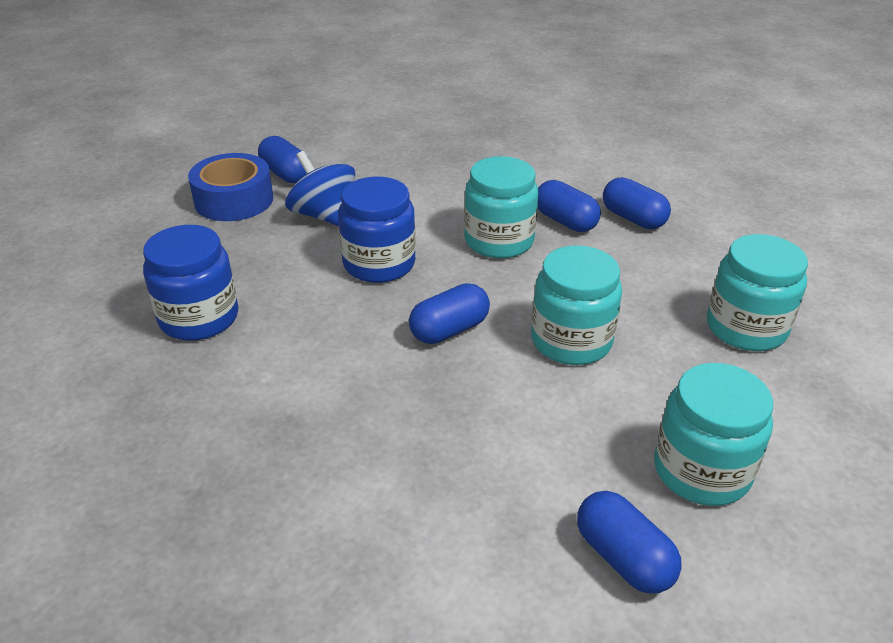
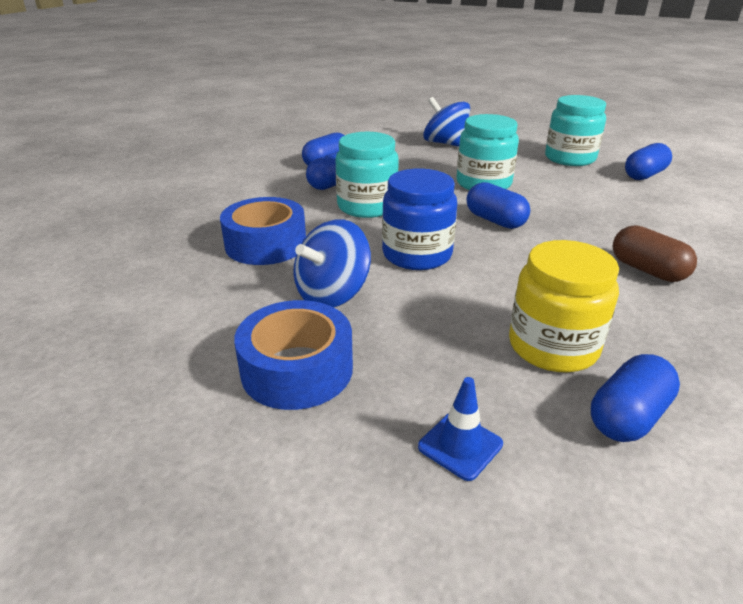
camera: 95 degrees left, 5 degrees down
blue jar [143,225,238,341] -> yellow jar [509,240,619,372]
blue capsule [258,136,309,184] -> blue capsule moved to [591,354,680,442]
turquoise jar [707,234,808,351] -> blue spinning top [423,97,470,147]
none -> blue tape [220,197,306,265]
none -> blue traffic cone [418,377,503,481]
none -> brown capsule [613,225,697,282]

